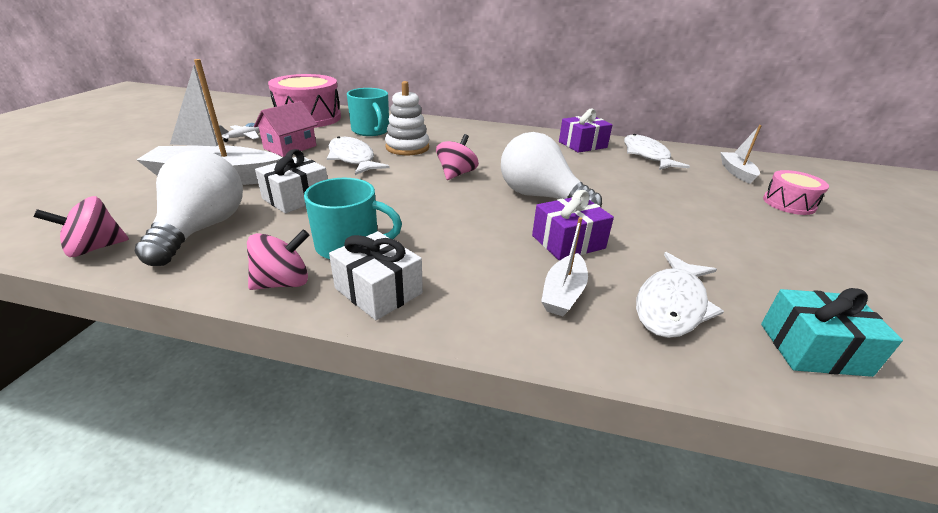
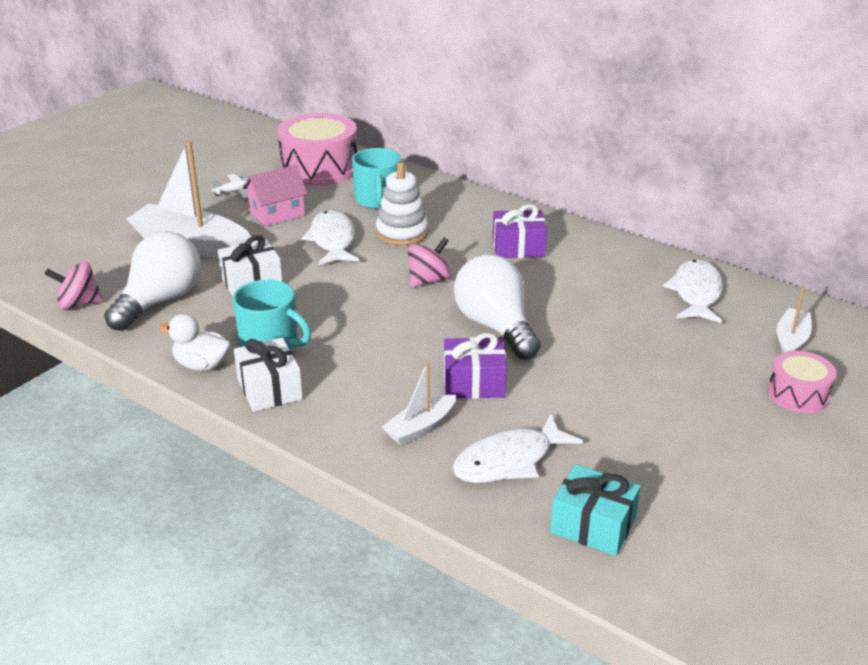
camera: 25 degrees right, 0 degrees up
pink spinning top [247,230,309,290] -> white duck [160,314,231,371]
purple gift [559,109,613,153] -> purple gift moved to [493,204,547,258]

